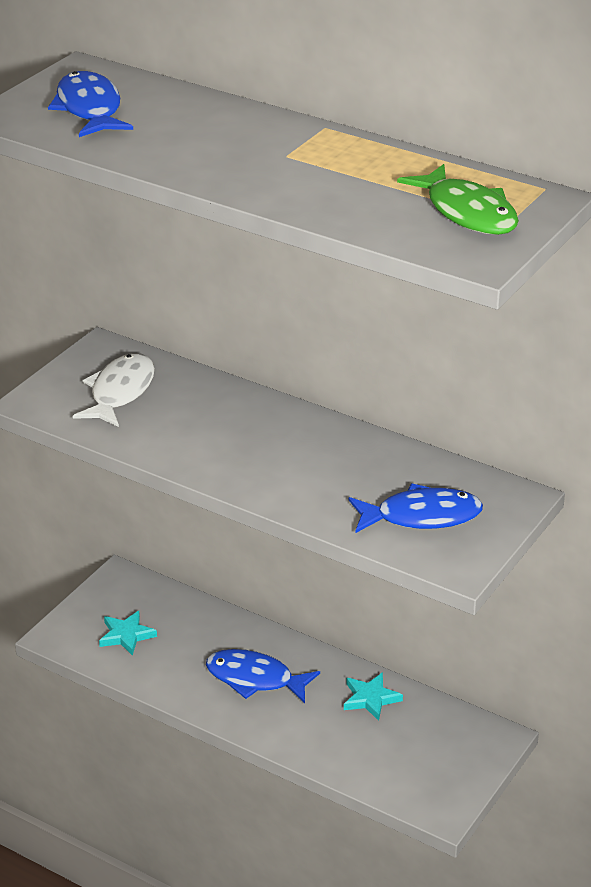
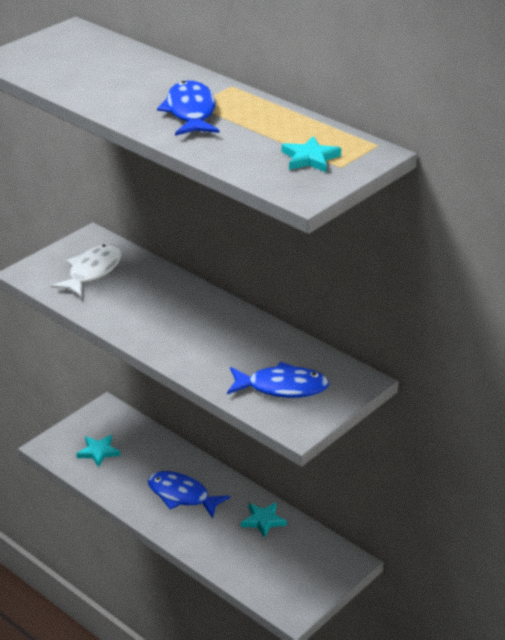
camera: 10 degrees right, 0 degrees up
blue fish [48,71,133,137] -> blue fish moved to [157,80,220,136]
green fish [397,164,519,235] -> turquoise star [282,136,341,173]

